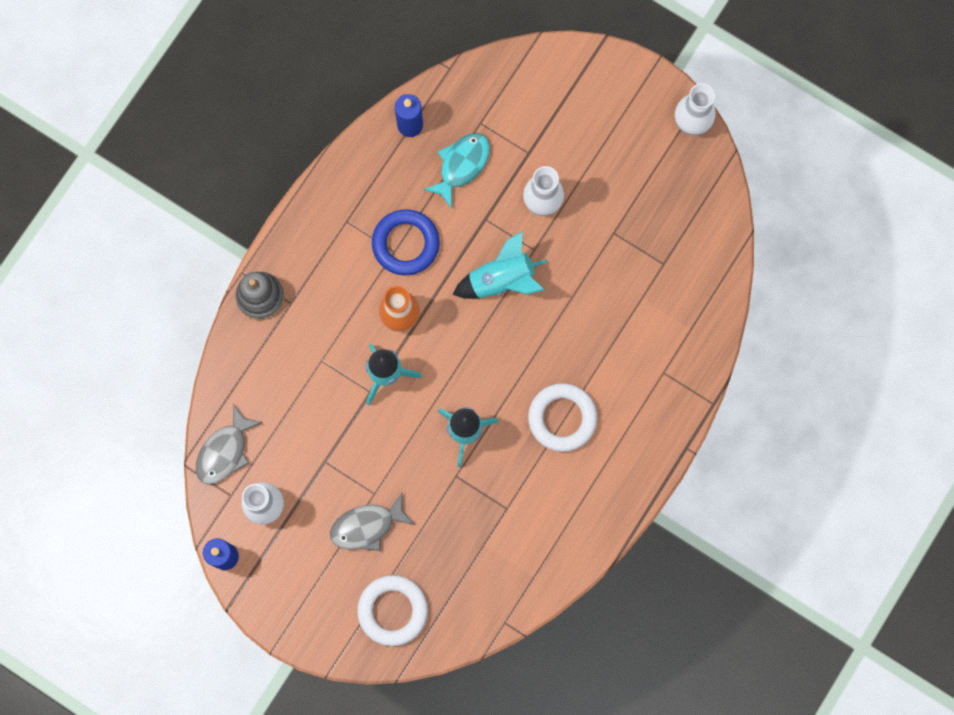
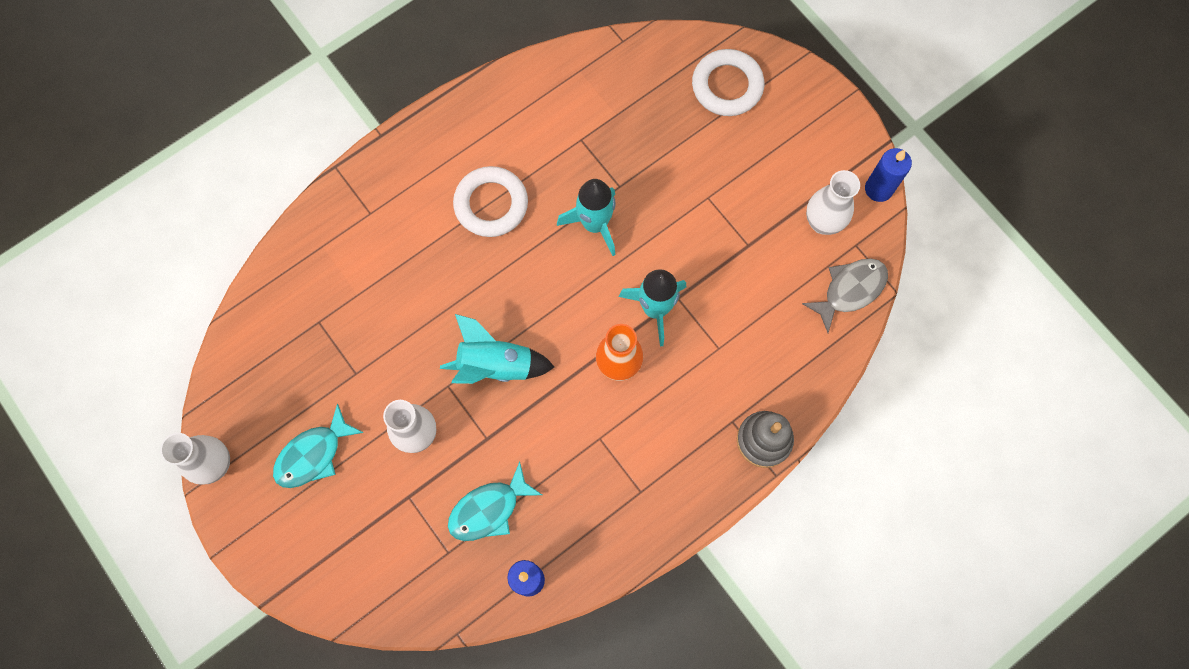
camera: 160 degrees left, 5 degrees down
grey fish [330,493,415,551] -> none
blue ring [372,209,440,275] -> none
none -> turquoise fish [273,403,364,488]

